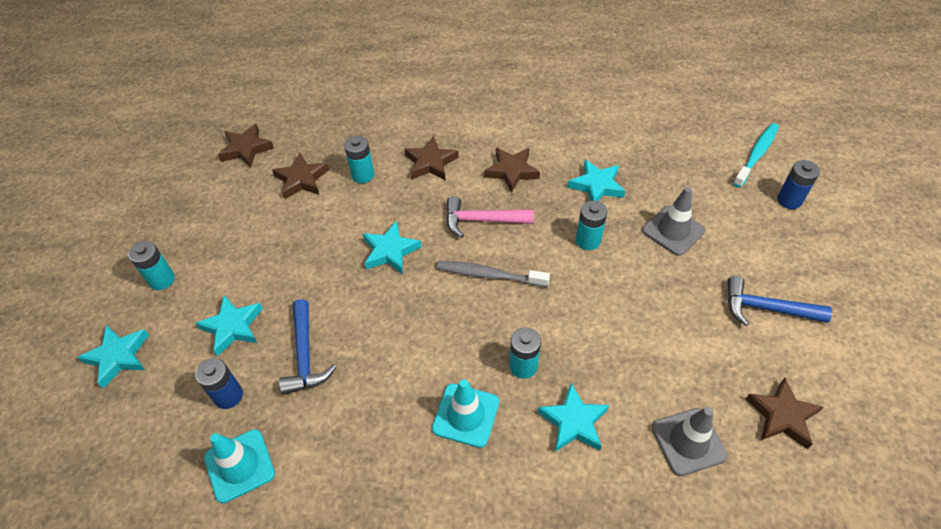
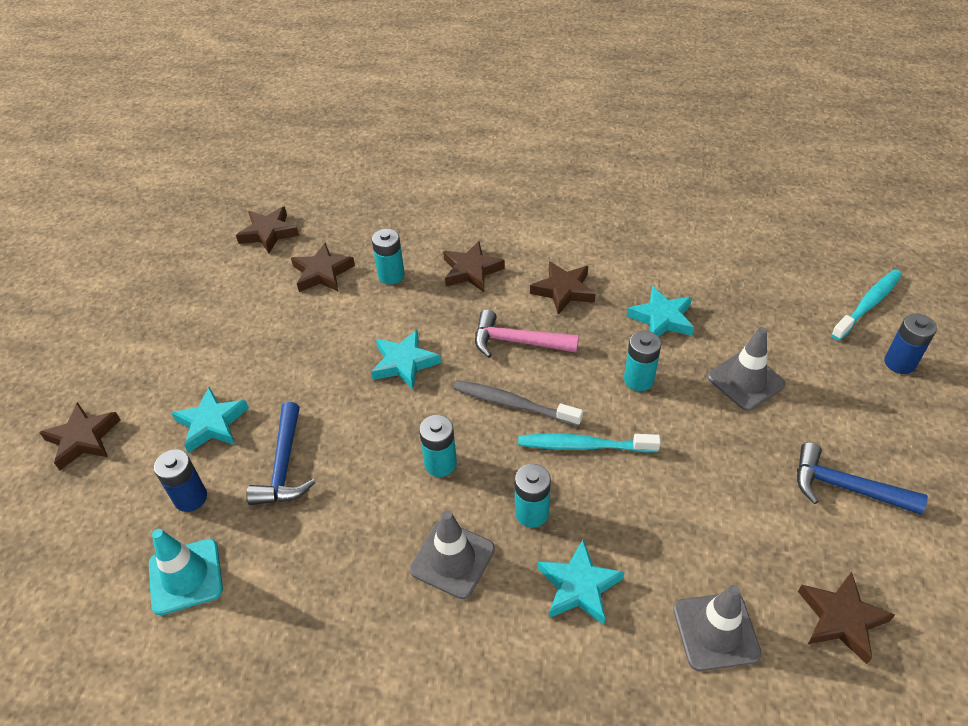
camera: 10 degrees right, 5 degrees down
turquoise star [77,325,149,389] -> brown star [39,402,121,470]
turquoise battery [128,241,175,290] -> turquoise battery moved to [419,415,457,477]
turquoise traffic cone [432,379,499,448] -> grey traffic cone [410,510,495,599]
none -> turquoise toothbrush [518,434,661,453]

